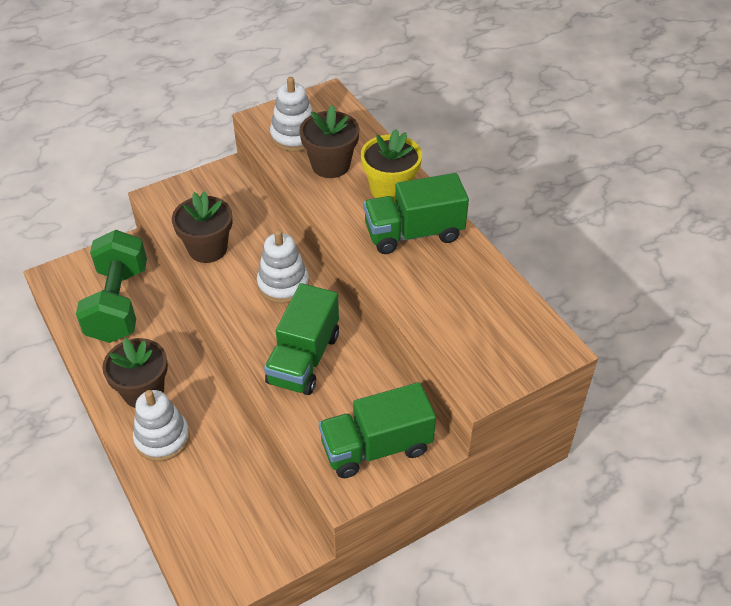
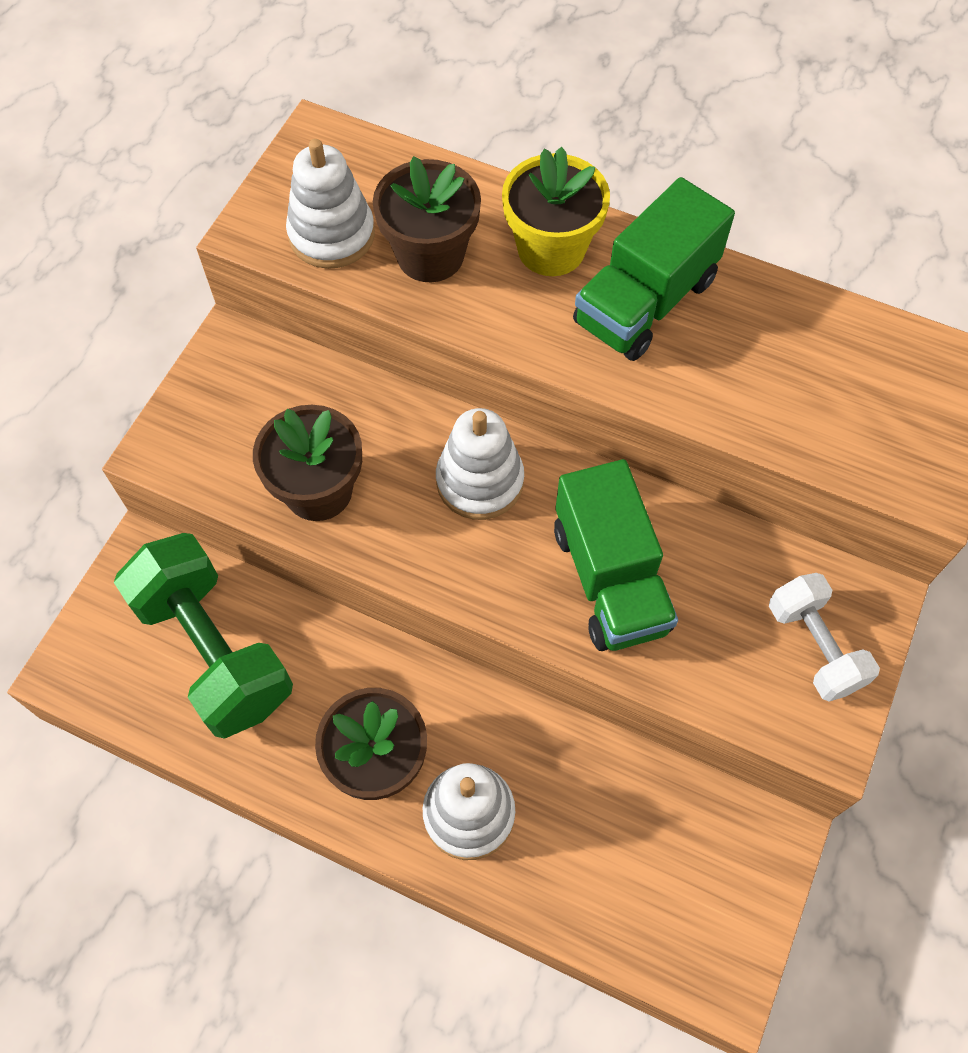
camera: 35 degrees left, 15 degrees up
green truck [319,382,436,478] -> white dumbbell [769,573,880,702]

